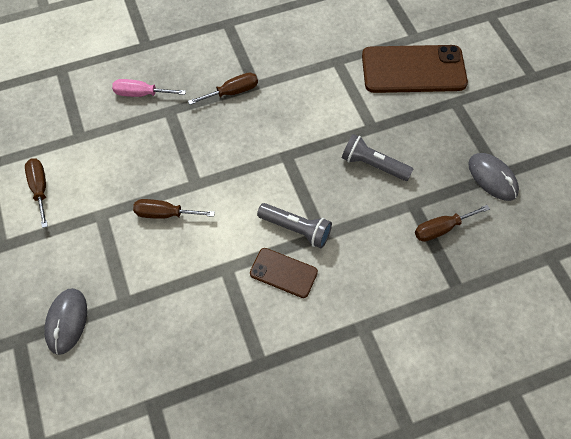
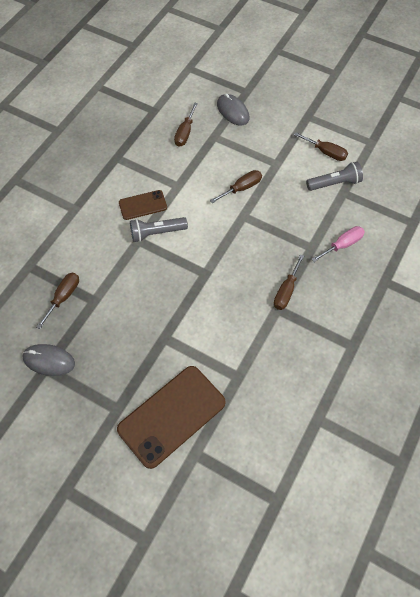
camera: 140 degrees right, 0 degrees up
grey flashlight [342,134,413,181] -> grey flashlight moved to [306,162,363,191]
none -> brown screwdriver [174,102,198,147]

